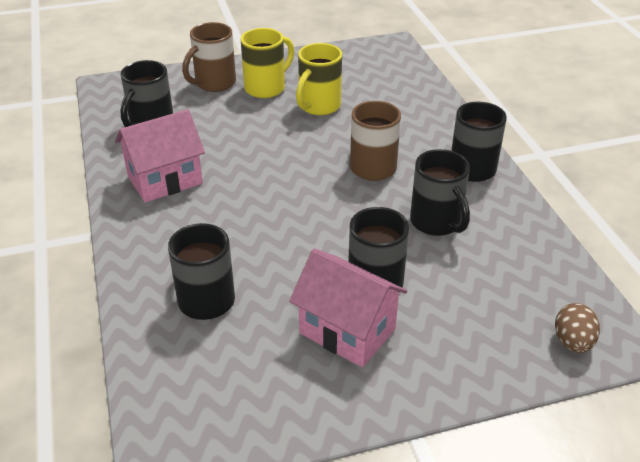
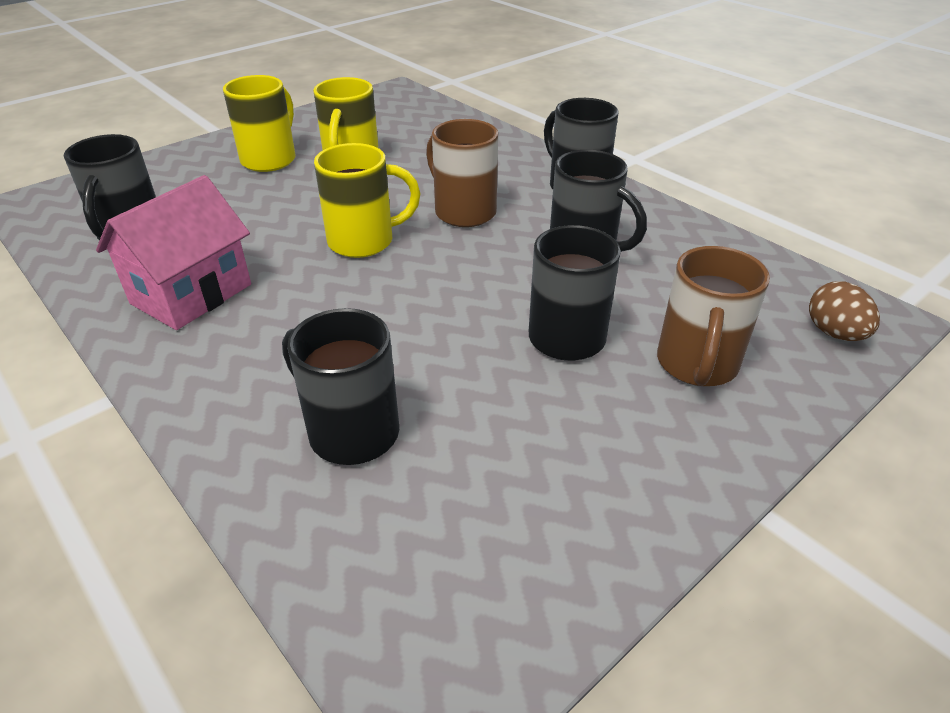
camera: 25 degrees left, 0 degrees up
brown mug [182,22,236,92] -> brown mug moved to [657,246,770,386]
pink house [289,248,407,368] -> none
none -> yellow mug [314,143,421,258]

